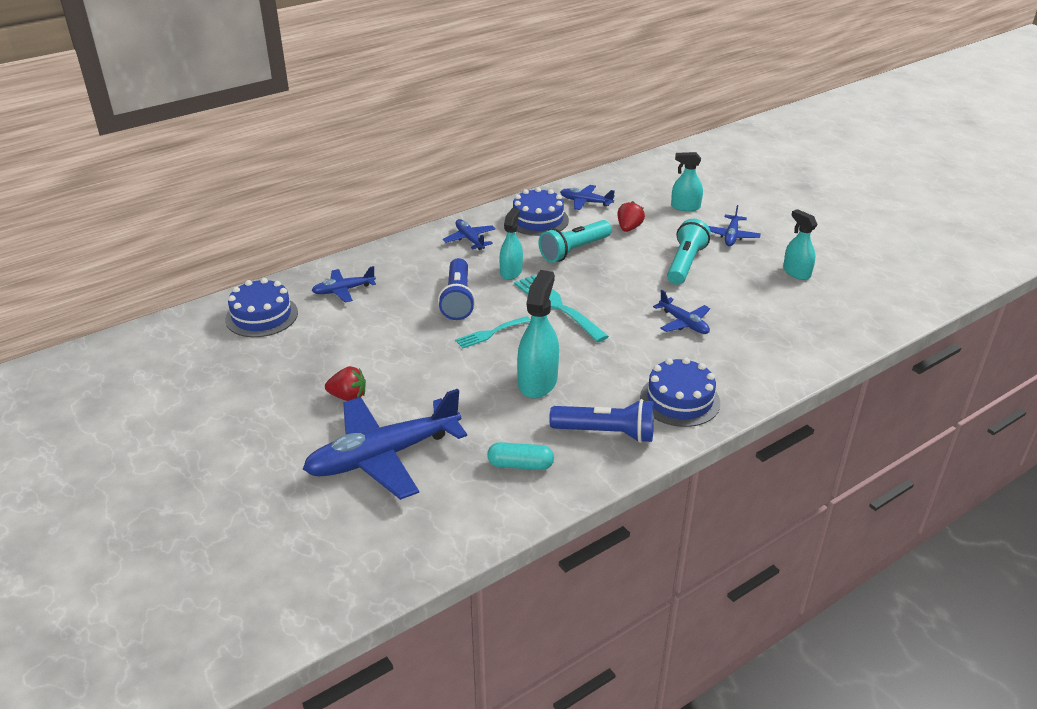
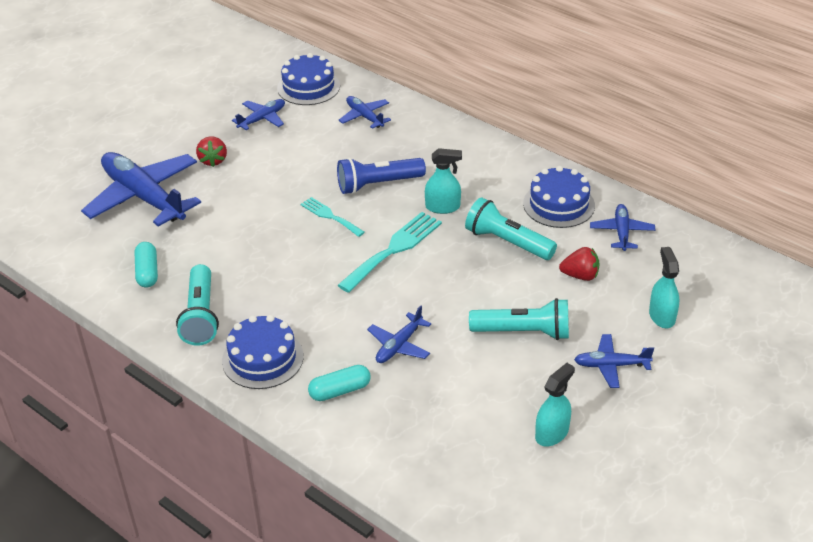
camera: 75 degrees right, 5 degrees up
blue plane [443,219,496,250] -> blue plane moved to [232,99,285,130]
turquoise spray bottle [517,270,559,399] -> none
blue flashlight [549,399,654,443] -> turquoise flashlight [176,264,219,345]
none -> turquoise capsule [308,365,371,401]

